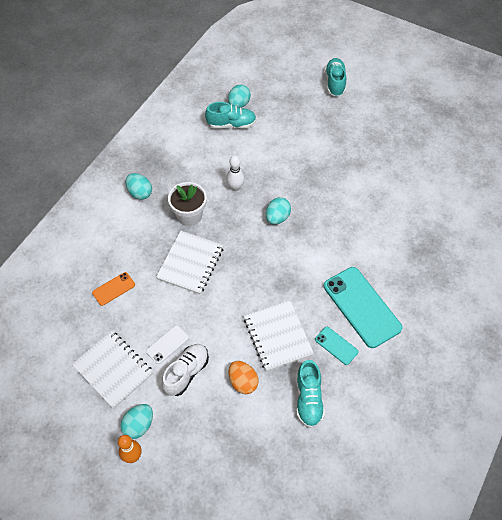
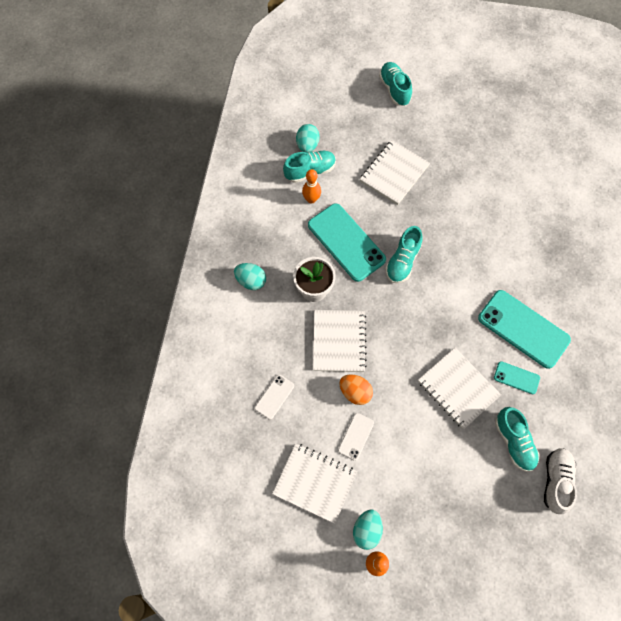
camera: 20 degrees left, 10 degrees up
orange phone [92,272,135,306] -> white phone [255,375,294,420]
white shoe [162,344,209,396] -> white shoe moved to [544,448,577,514]
white bowling pin [226,155,244,191] -> turquoise phone [308,203,386,282]
orange egg [228,361,259,394] -> orange egg moved to [340,374,373,405]
turquoise egg [266,197,291,225] -> turquoise shoe [385,226,423,283]
none -> orange bowling pin [302,169,321,203]
none -> white notebook [360,140,430,205]

